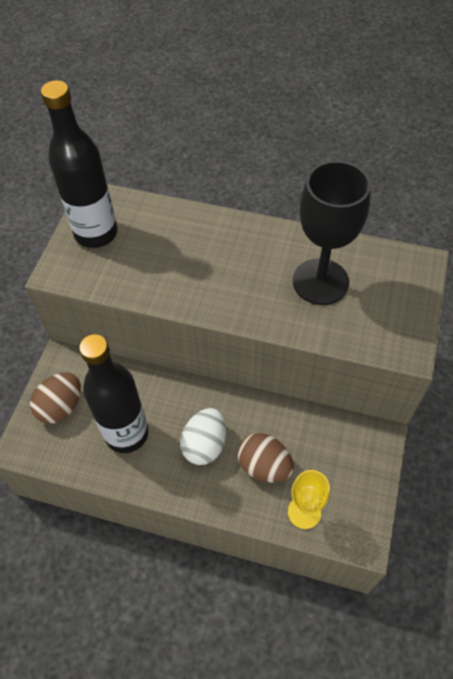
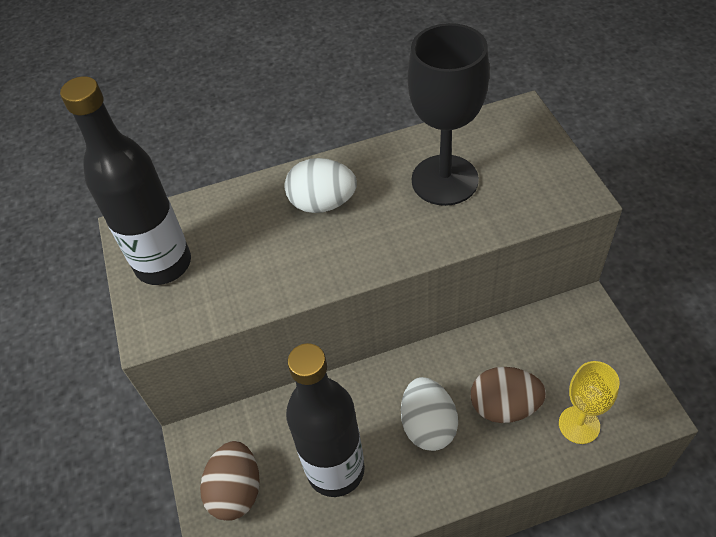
camera: 30 degrees left, 5 degrees down
none -> white egg [285,158,357,213]

